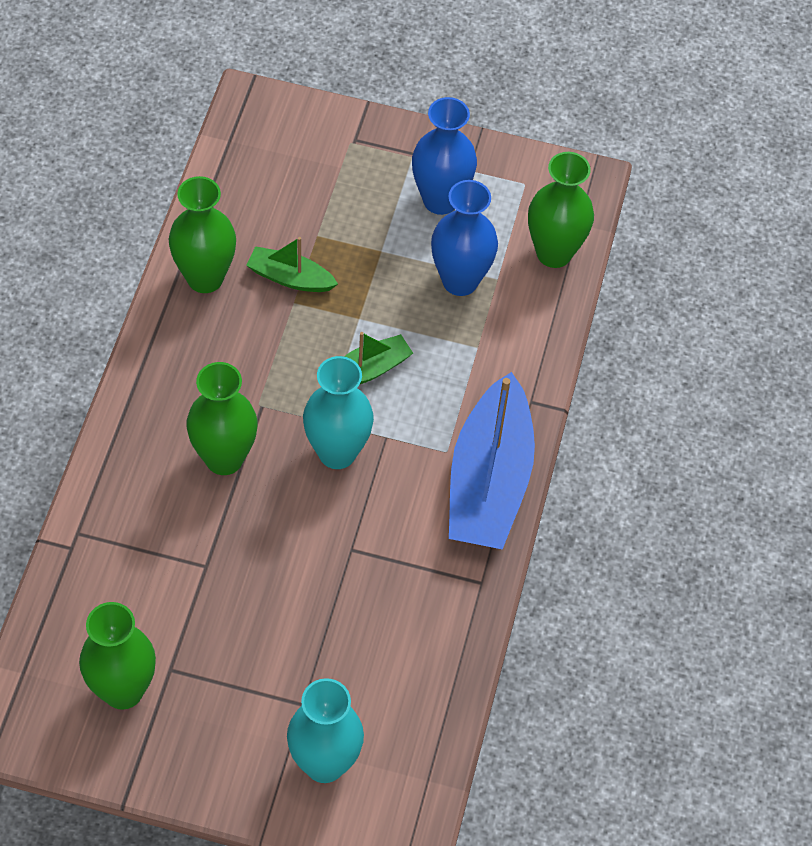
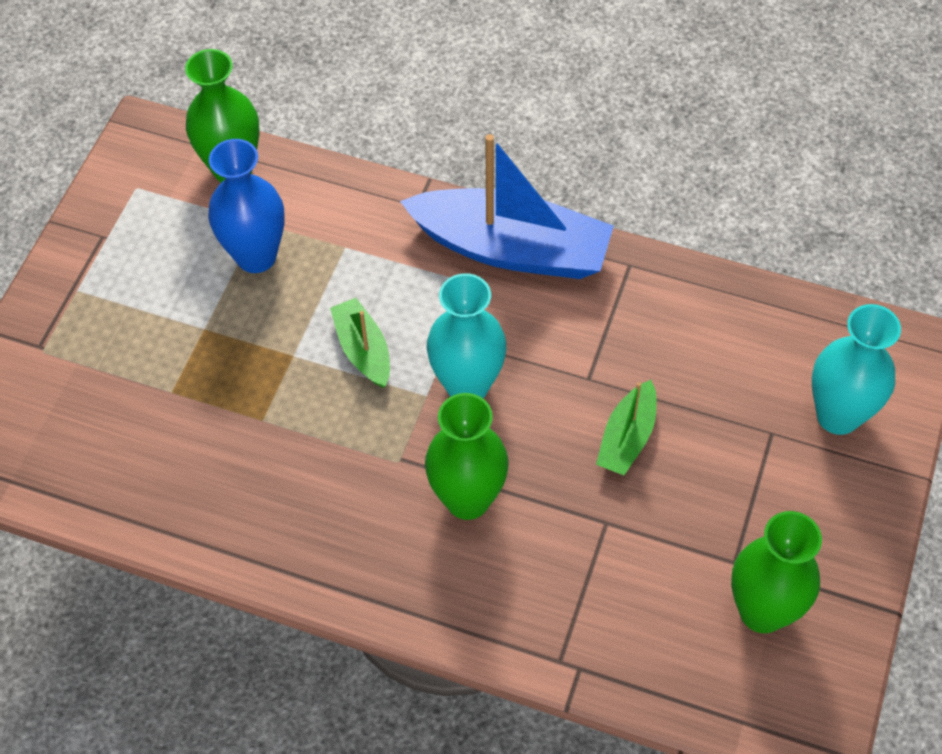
camera: 80 degrees left, 0 degrees up
green vase [169,176,236,293] -> none
green boat [246,237,338,292] -> green boat moved to [596,380,657,475]
blue vase [412,97,477,215] -> none

